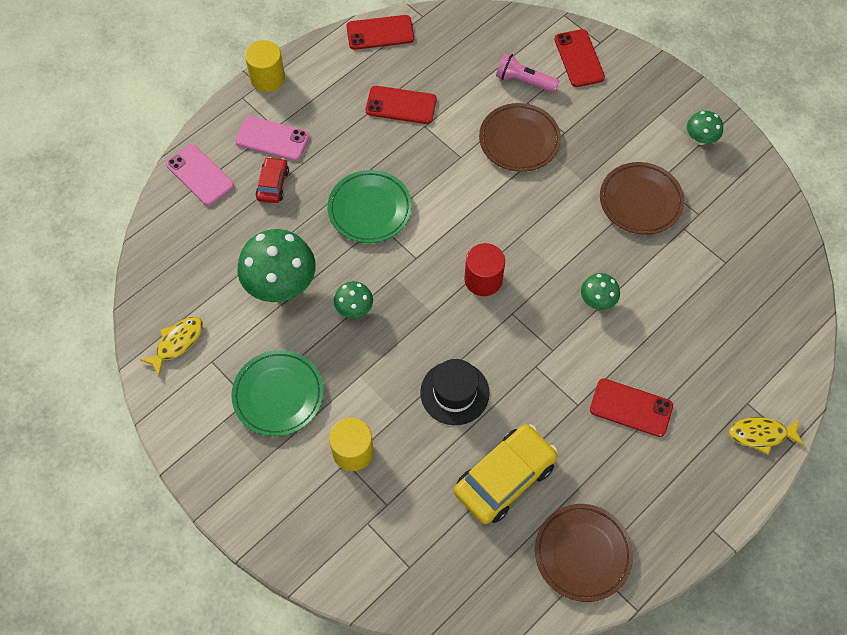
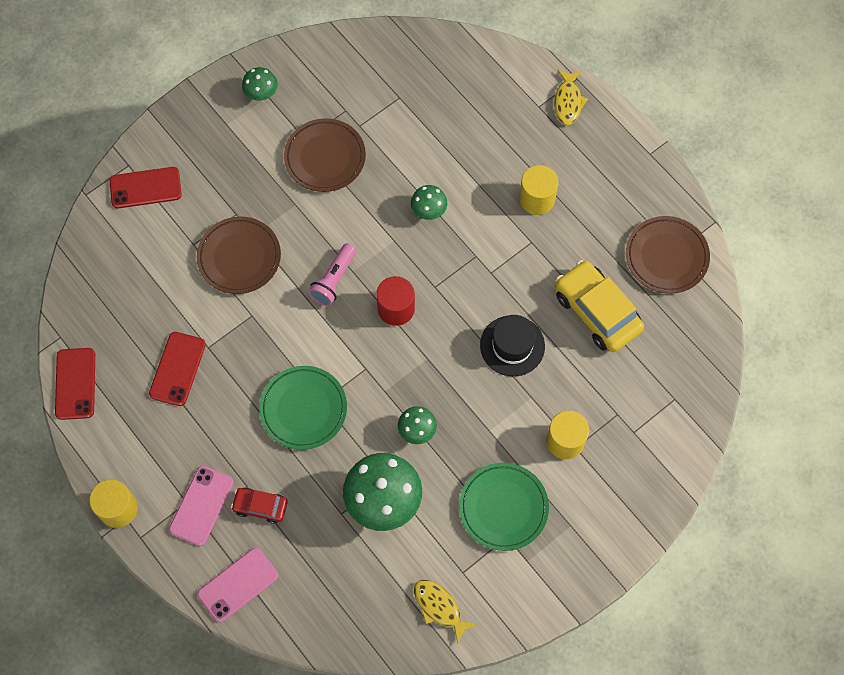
camera: 85 degrees left, 5 degrees up
pink flashlight [496,52,559,93] -> pink flashlight moved to [308,243,356,306]
red phone [590,378,673,437] -> yellow cylinder [519,165,559,215]

